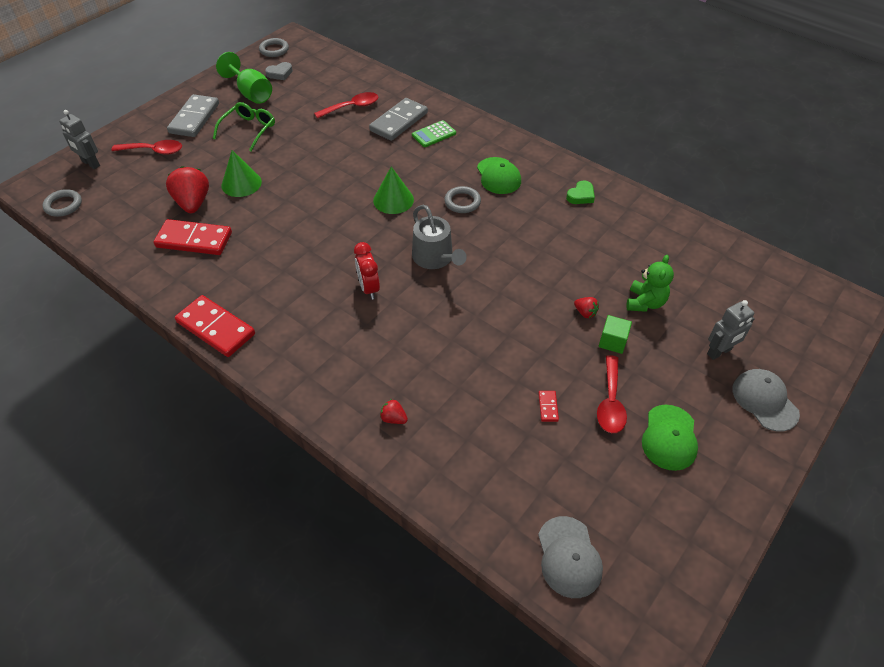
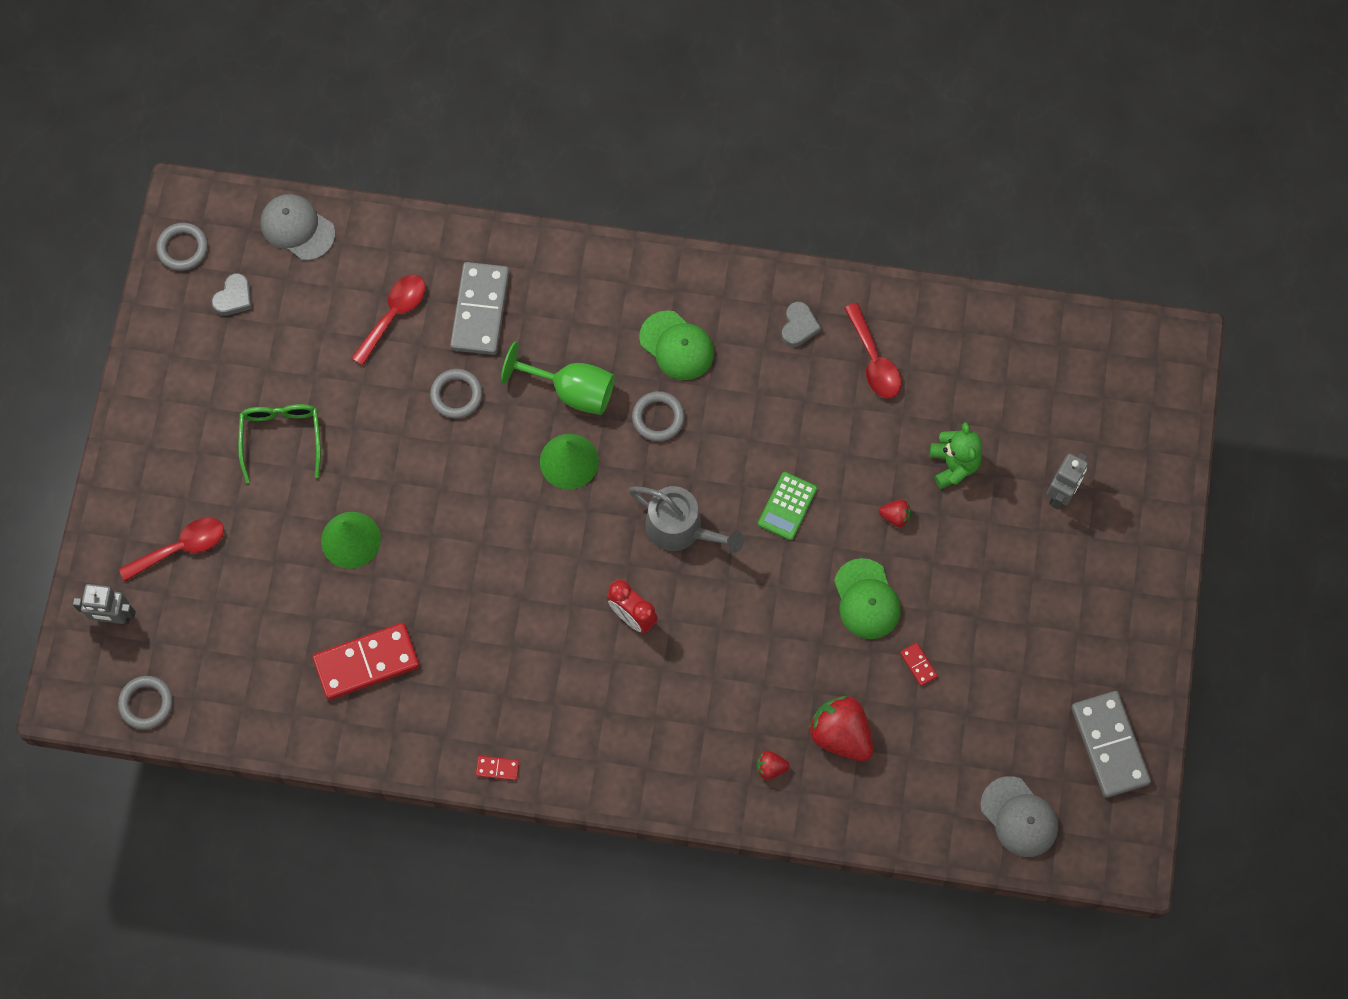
camera: 30 degrees left, 20 degrees up
red strawberry [166,166,209,213] -> red strawberry moved to [808,696,874,761]
grey domino [167,94,219,137] -> grey domino moved to [1071,691,1151,798]
red domino [175,295,255,357] -> red domino [476,756,519,781], size x0.42
green goblet [216,52,272,104] -> green goblet moved to [501,342,615,415]
green calculator [412,120,456,147] -> green calculator moved to [758,472,817,540]
green heart [566,180,595,204] -> grey heart [782,302,821,347]
red spoon [597,355,627,433] -> red spoon moved to [845,303,901,399]
green cube [599,315,632,354] -> none
green cap [642,405,698,471] -> green cap moved to [834,558,901,639]
grey cap [733,369,800,432] -> grey cap moved to [261,194,335,261]
none -> grey ring [430,369,483,419]

